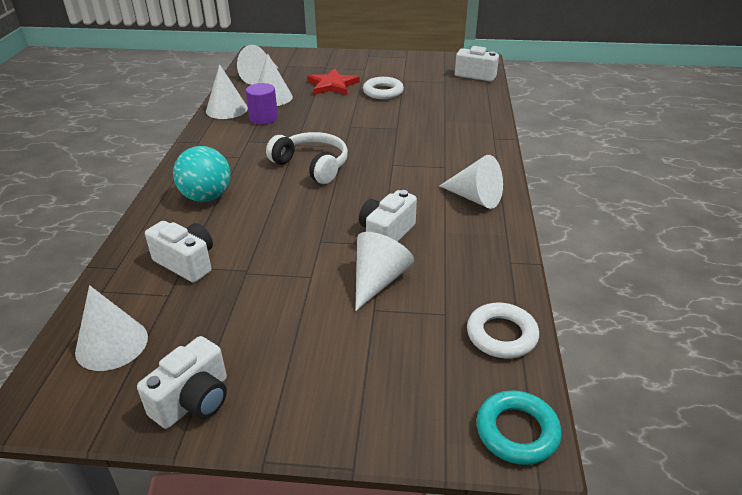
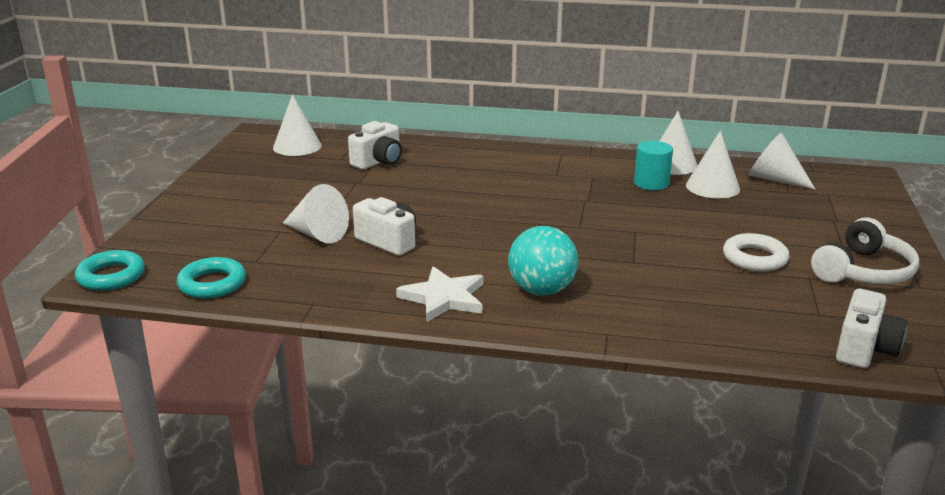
camera: 95 degrees right, 10 degrees down
white camera [137,336,227,429] -> none
turquoise ball [173,146,231,202] -> turquoise ball moved to [508,226,578,296]
purple cylinder [246,83,278,124] -> turquoise cylinder [634,141,673,190]
white headphones [266,132,348,184] -> white headphones moved to [811,217,919,284]
red star [307,69,360,95] -> none
white cone [440,155,503,209] -> white star [396,266,484,323]
white ring [467,303,539,359] -> turquoise ring [177,257,246,299]

